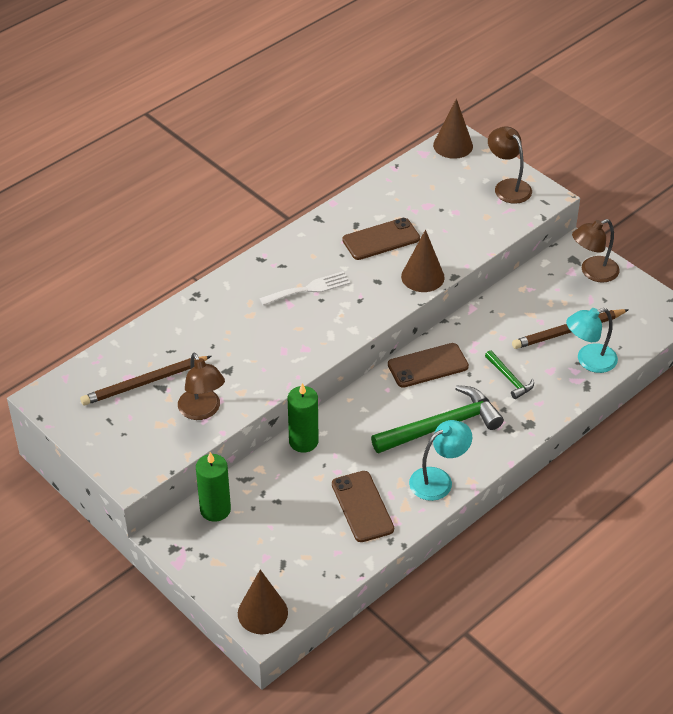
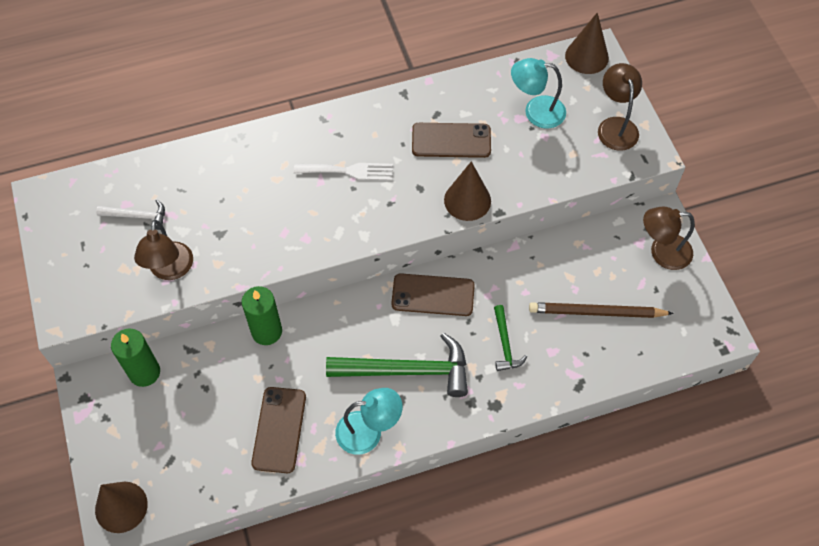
camera: 25 degrees right, 15 degrees up
brown pencil [80,356,211,405] -> white hammer [96,200,165,230]
turquoise lamp [566,308,618,373] -> turquoise lamp moved to [511,58,566,129]

